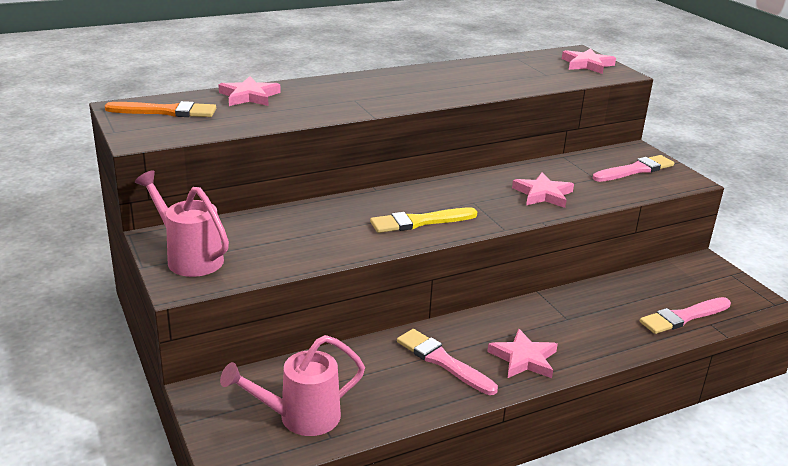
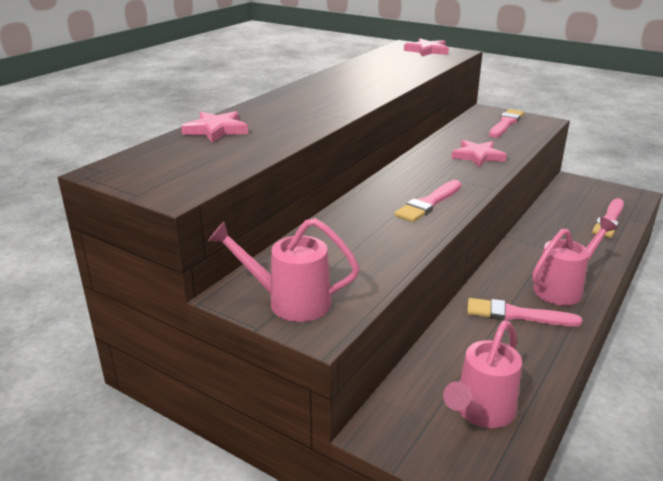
camera: 30 degrees left, 0 degrees up
orange brush [105,101,216,117] -> none
yellow brush [370,208,477,233] -> pink brush [395,180,462,222]
pink star [487,329,558,378] -> pink watering can [532,217,617,305]

